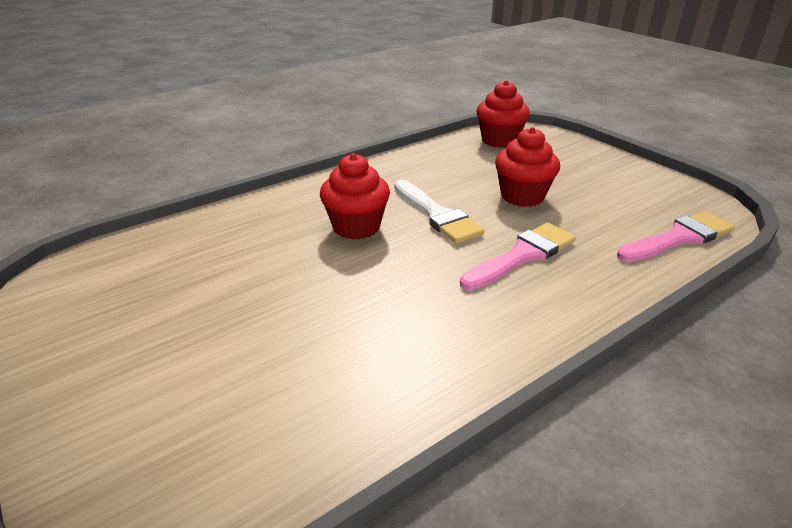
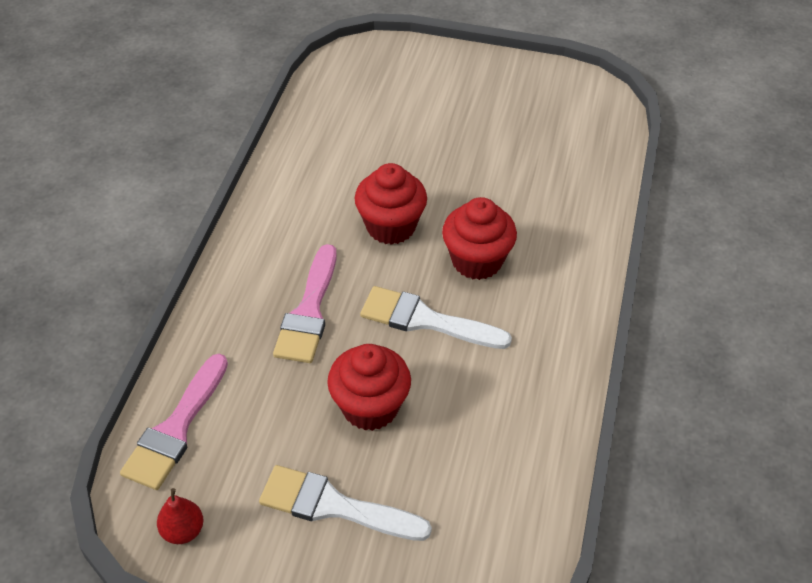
camera: 140 degrees right, 15 degrees up
red cupcake [476,80,530,148] -> red cupcake moved to [355,163,427,245]
none -> red pear [157,488,203,544]
none -> white brush [259,465,432,541]

